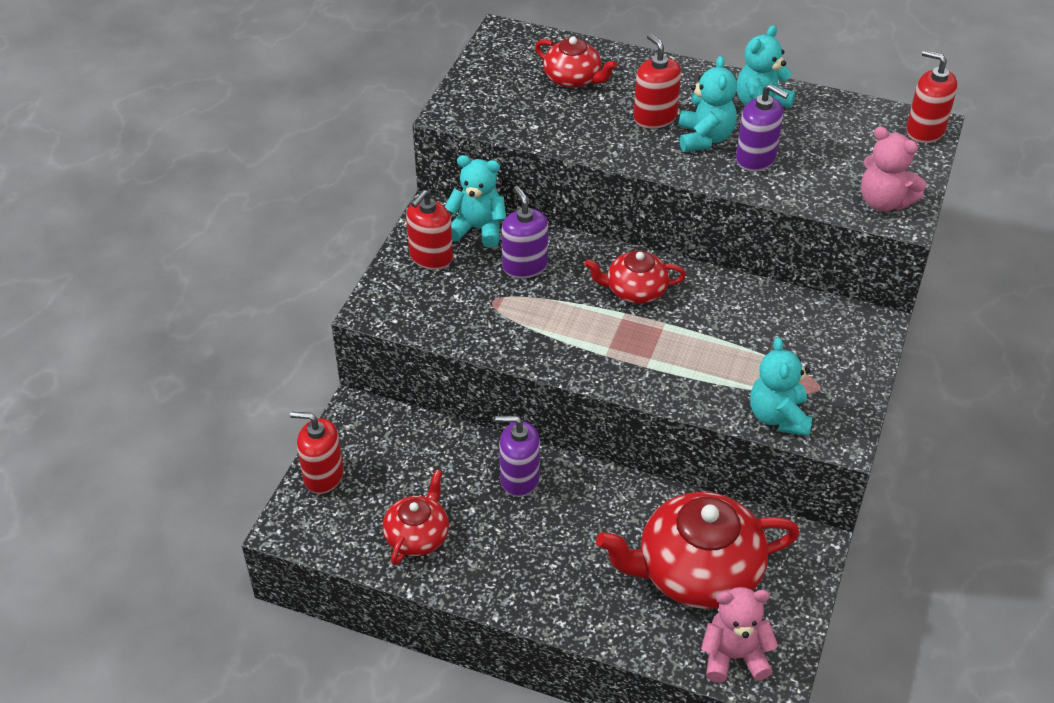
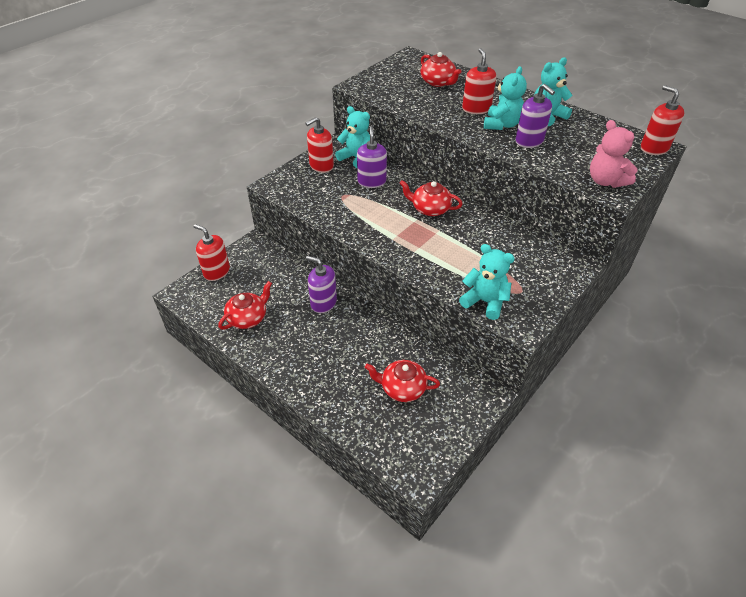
camera: 20 degrees right, 0 degrees up
red teapot [596,492,800,609] -> red teapot [365,360,440,402], size x0.54
pink teddy bear [701,587,778,683] -> none
turquoise teddy bear [750,337,812,436] -> turquoise teddy bear turned 105 degrees clockwise [459,244,515,320]

